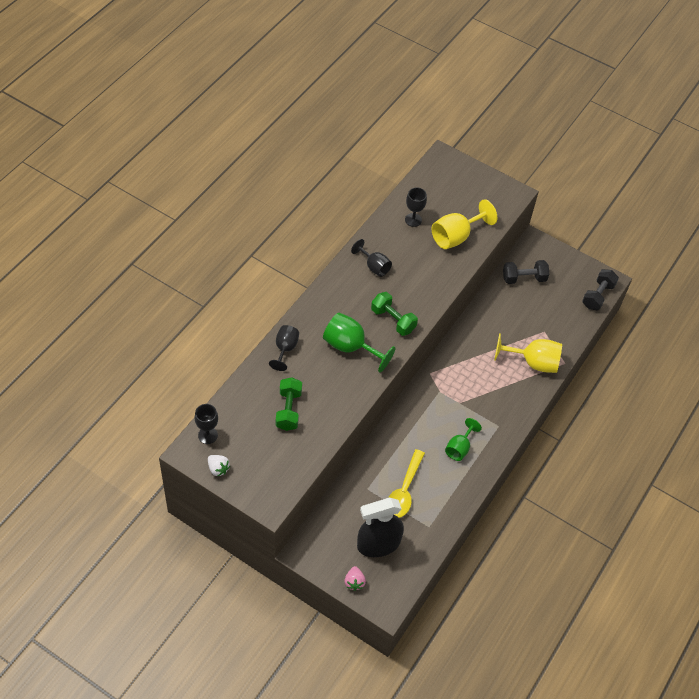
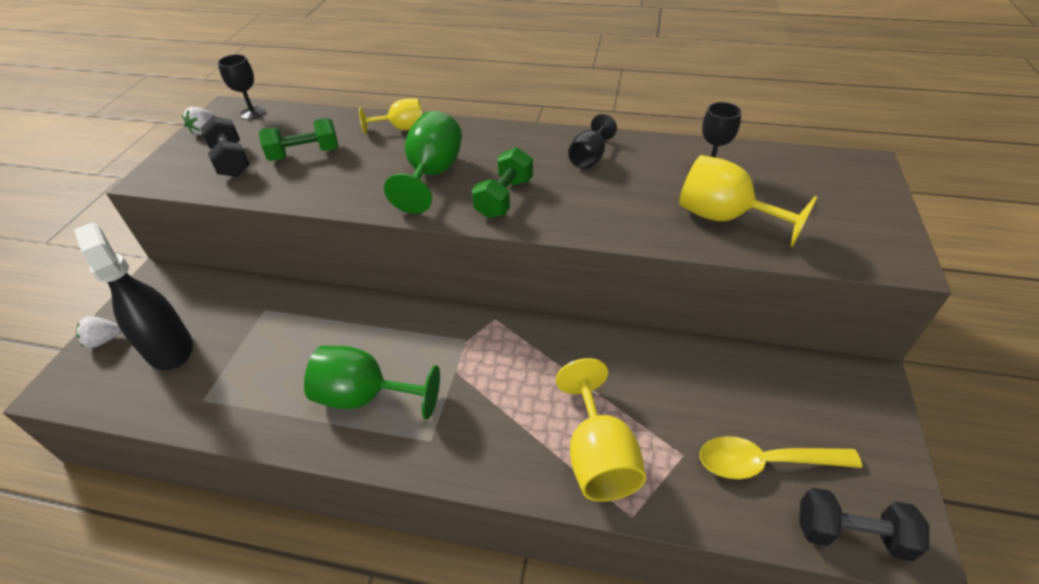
camera: 75 degrees right, 10 degrees down
black goblet [269,325,299,371] -> yellow goblet [359,99,422,134]
pink strawberry [344,566,366,591] -> white strawberry [76,316,122,348]
yellow spoon [388,449,425,518] -> yellow spoon moved to [700,436,862,479]
green goblet [445,418,482,461] -> green goblet [304,346,440,419], size x1.58
black dumbbell [503,260,549,284] -> black dumbbell moved to [201,116,250,177]

